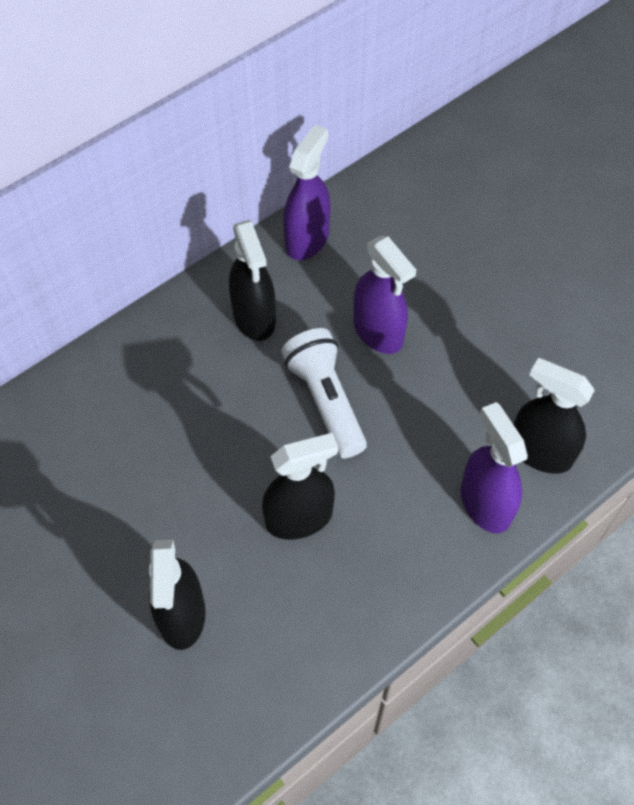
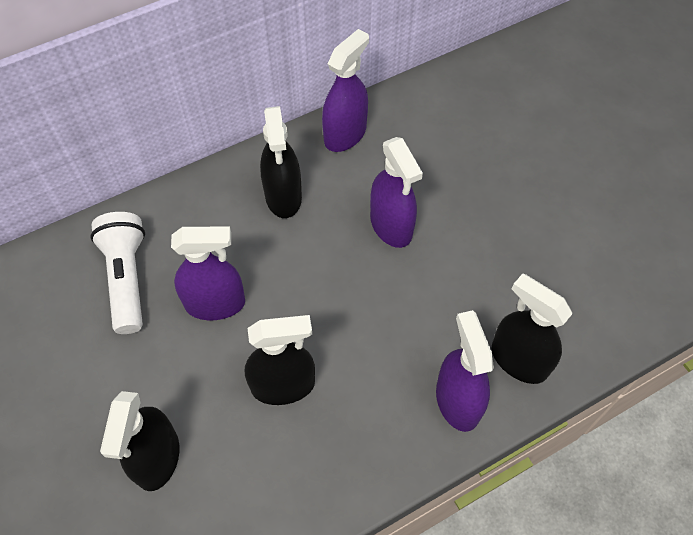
camera: 10 degrees right, 0 degrees up
white flashlight [281,328,367,458] -> white flashlight moved to [90,212,145,334]
none -> purple spray bottle [171,226,245,320]

